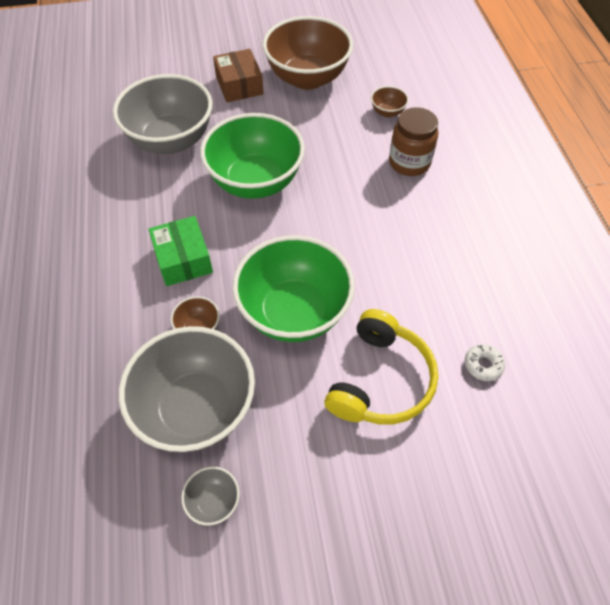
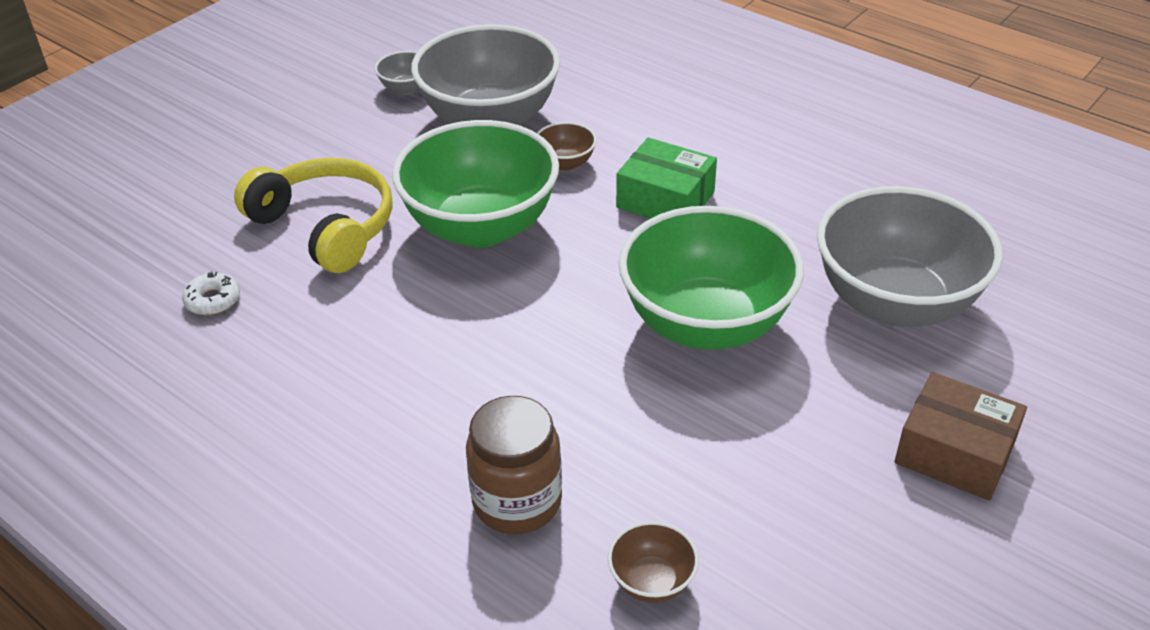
camera: 140 degrees right, 15 degrees down
brown bowl [263,16,353,90] -> none
yellow headphones [324,309,438,425] -> yellow headphones turned 150 degrees clockwise [234,158,393,273]

